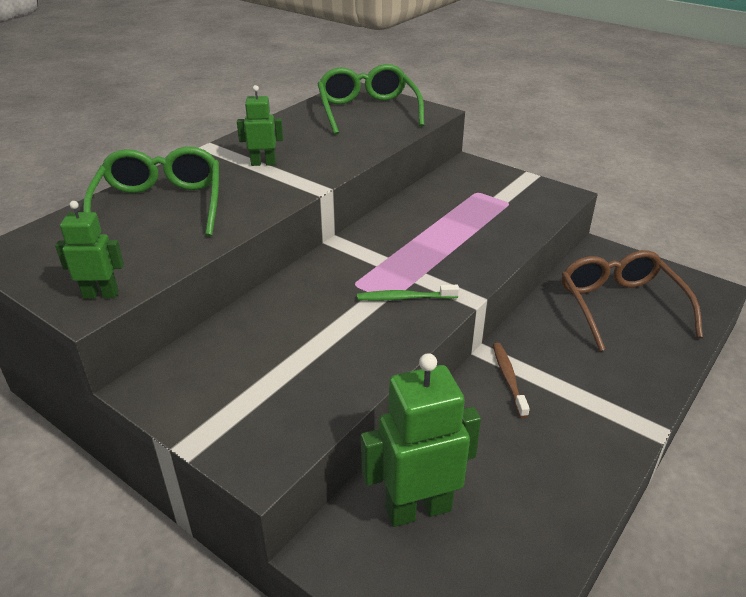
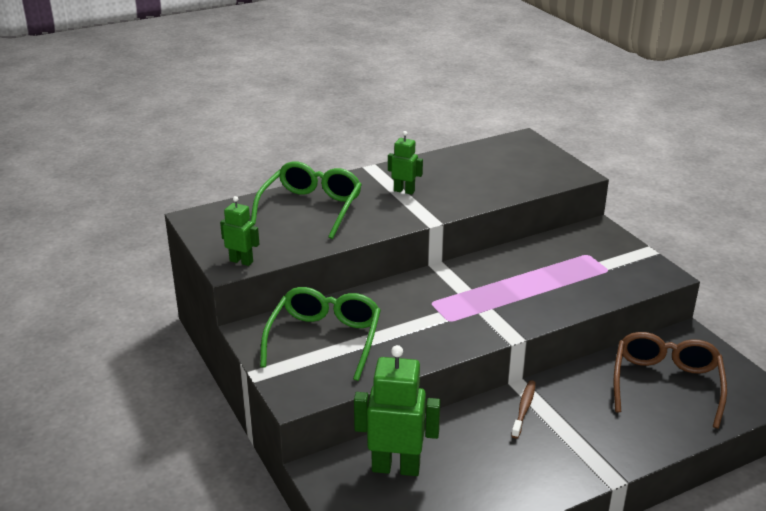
camera: 25 degrees right, 5 degrees down
green glasses [318,64,424,135] -> green glasses moved to [260,287,381,381]
green toothbrush [357,285,459,301] -> none

